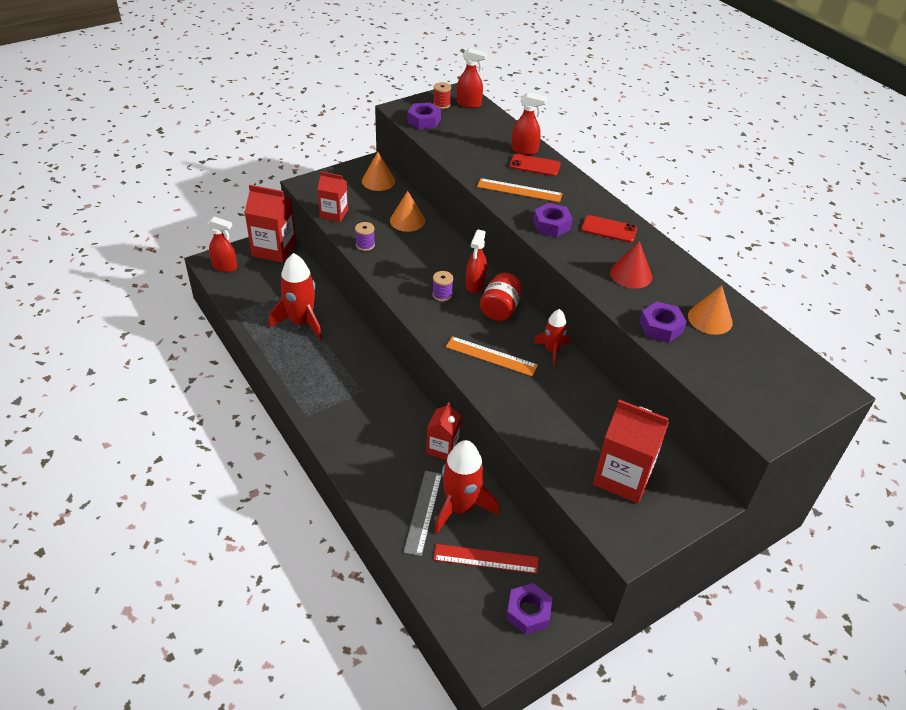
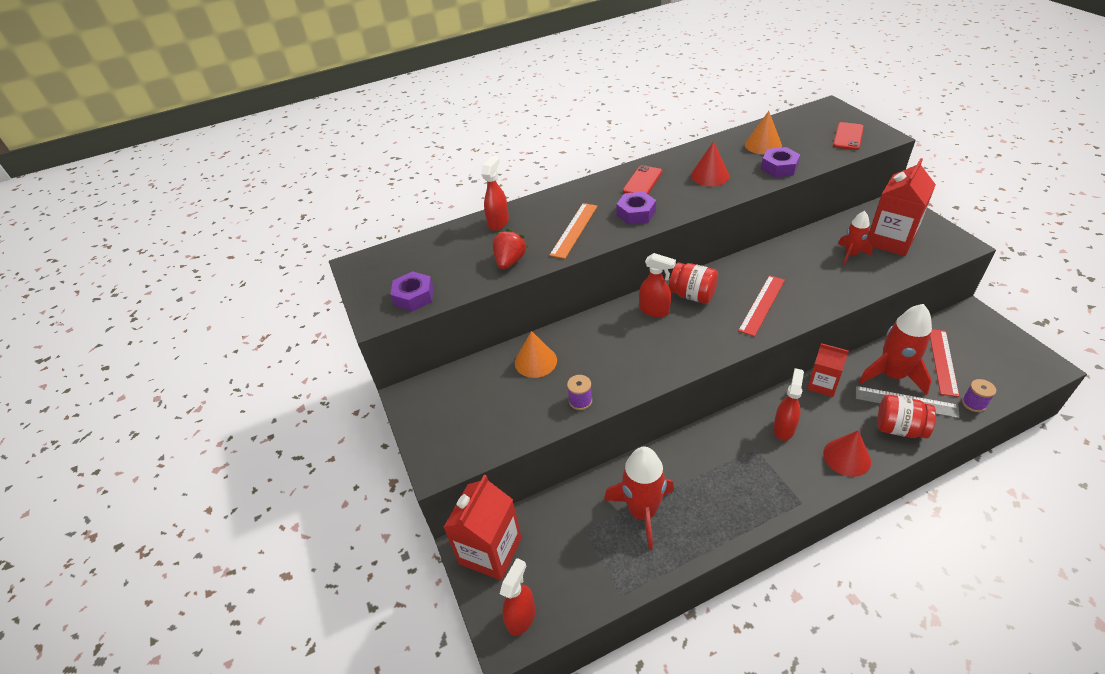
camera: 75 degrees left, 0 degrees up
red carton [317,171,348,222] -> none
orange cone [362,152,395,191] -> none
purple spool [432,271,453,302] -> purple spool moved to [962,379,996,412]
red spool [433,82,451,109] -> none
orange ruler [446,336,538,376] -> red ruler [738,275,785,337]
red spray bottle [457,48,487,108] -> red spray bottle moved to [773,368,804,441]
purple nut [506,583,552,635] -> none
red phone [509,154,561,176] -> red phone moved to [833,122,864,150]
red rocket [533,309,570,366] -> red rocket moved to [838,211,873,265]
none -> red strawberry [493,229,527,269]
none -> red cone [823,430,871,477]
none -> red jar [877,395,936,439]

